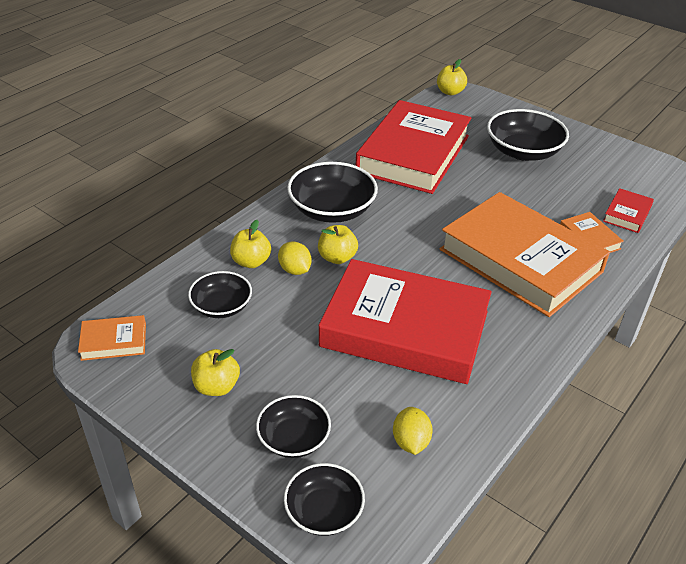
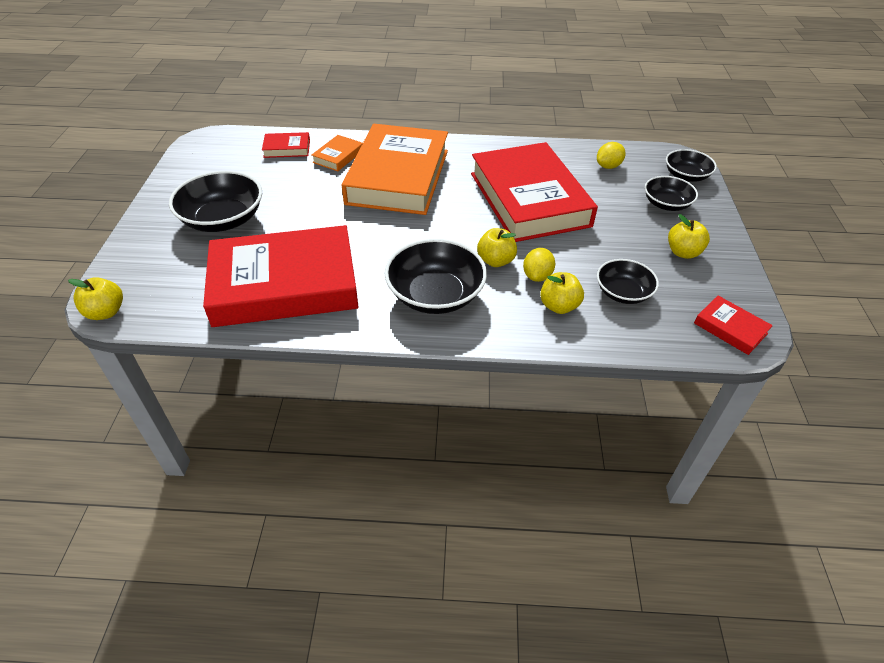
camera: 125 degrees left, 5 degrees up
orange book [78,315,146,361] -> red book [694,296,773,355]

